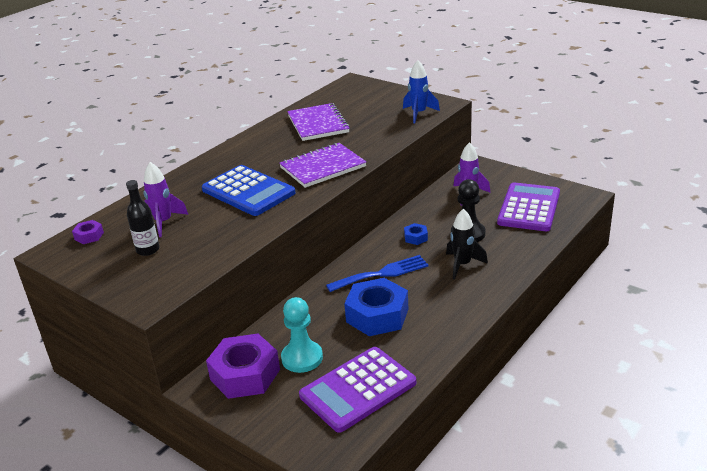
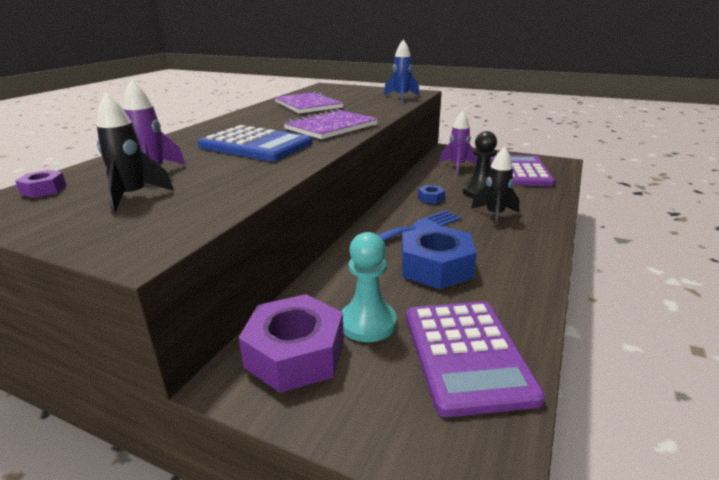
camera: 15 degrees left, 5 degrees down
black bottle [126,180,160,256] -> black rocket [97,93,174,213]
purple calculator [299,347,416,433] -> purple calculator turned 45 degrees counterclockwise [406,301,545,417]

